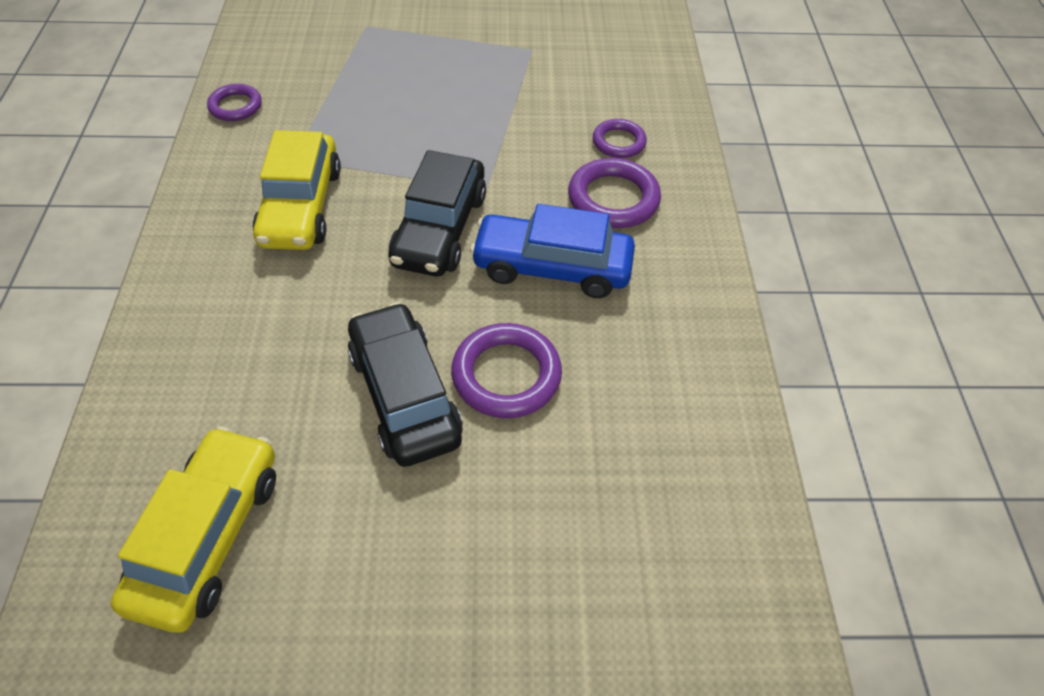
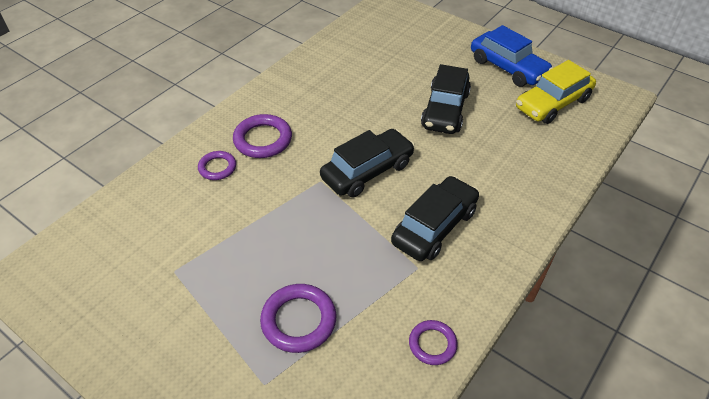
camera: 140 degrees left, 5 degrees down
yellow car [253,130,341,250] -> black car [391,176,479,261]
purple ring [451,323,562,418] -> purple ring moved to [260,284,336,353]
blue car [470,204,635,298] -> blue car moved to [471,25,553,87]

